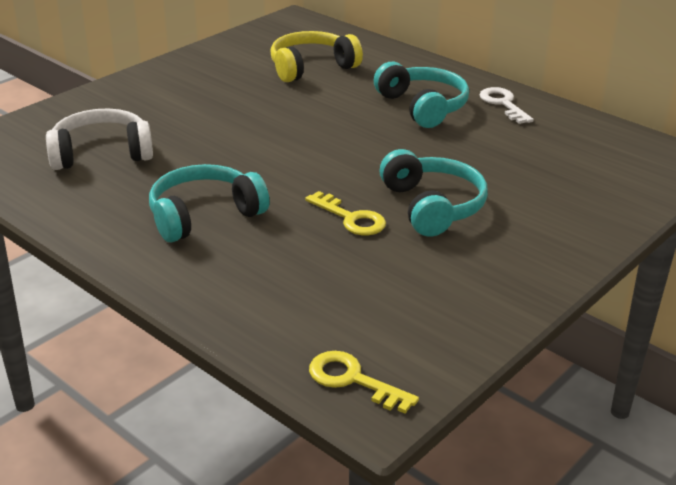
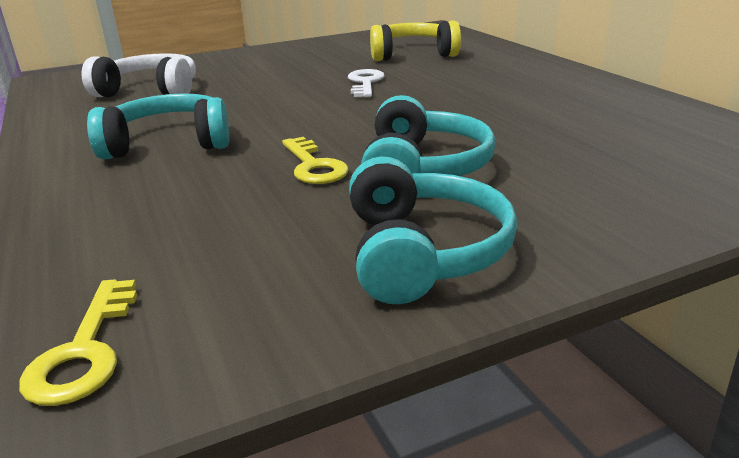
camera: 25 degrees right, 5 degrees down
yellow key [309,351,419,413] -> yellow key turned 150 degrees counterclockwise [19,279,137,406]
turquoise headphones [374,62,469,128] -> turquoise headphones moved to [349,157,517,304]
white key [480,87,534,124] -> white key moved to [348,69,385,97]

